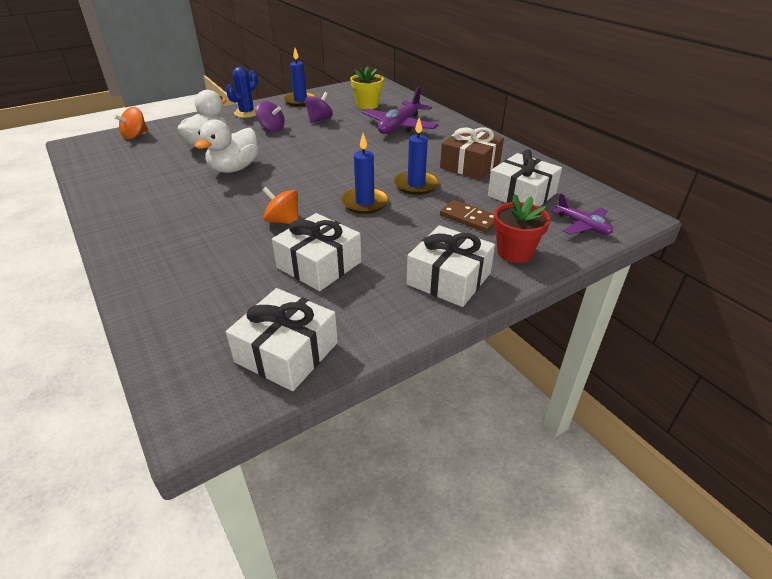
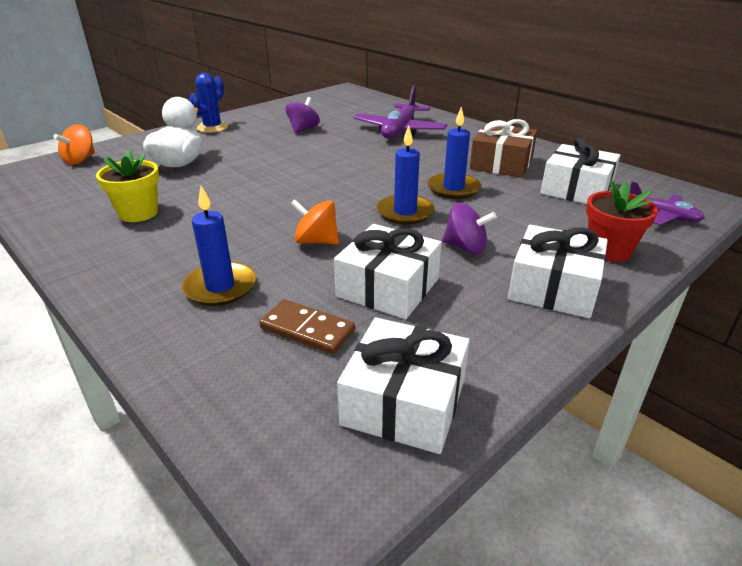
camera: 10 degrees left, 5 degrees down
white duck [194,119,258,173] -> none
purple spinning top [256,101,285,132] -> purple spinning top moved to [442,202,497,254]
blue candle [284,48,317,107] -> blue candle moved to [182,186,256,306]
yellow flower pot [350,66,384,110] -> yellow flower pot moved to [96,150,159,222]
brown domino [440,200,494,233] -> brown domino moved to [259,299,355,355]

